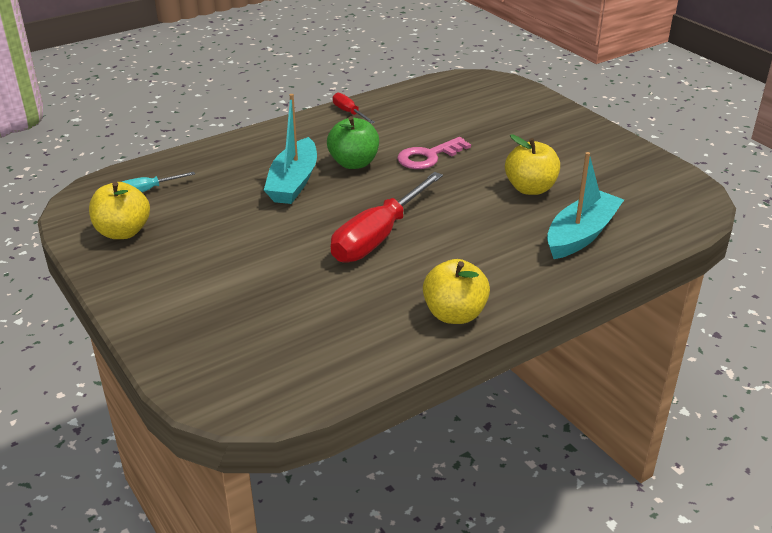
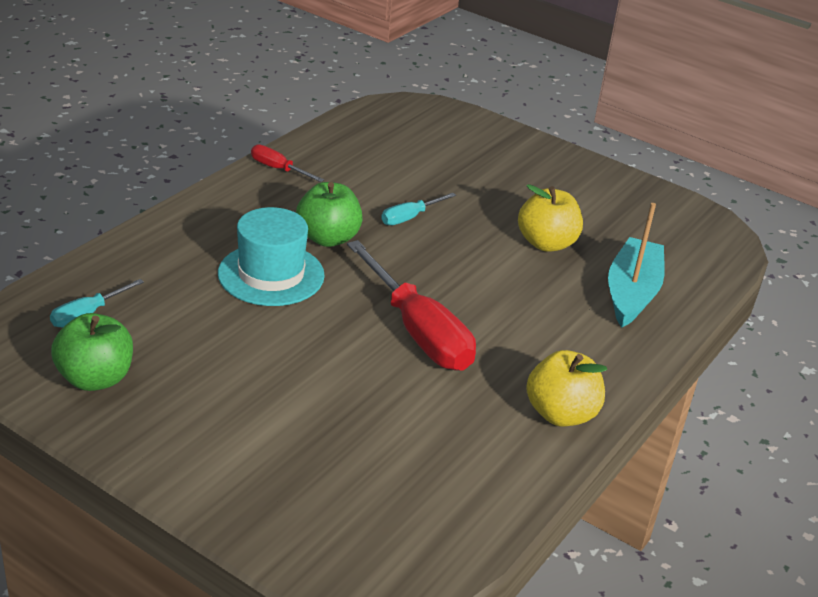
camera: 25 degrees left, 0 degrees up
yellow apple [89,182,150,239] -> green apple [51,313,133,391]
turquoise boat [264,94,317,204] -> turquoise hat [218,207,325,306]
red screwdriver [331,172,443,263] -> red screwdriver turned 45 degrees counterclockwise [347,240,476,371]
pink key [397,137,471,169] -> turquoise screwdriver [381,193,456,225]

